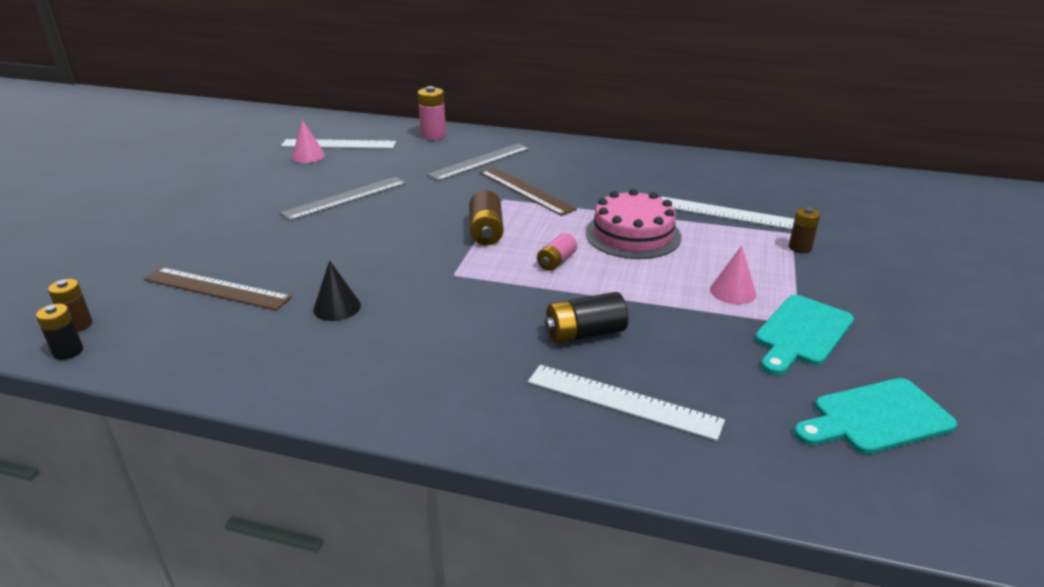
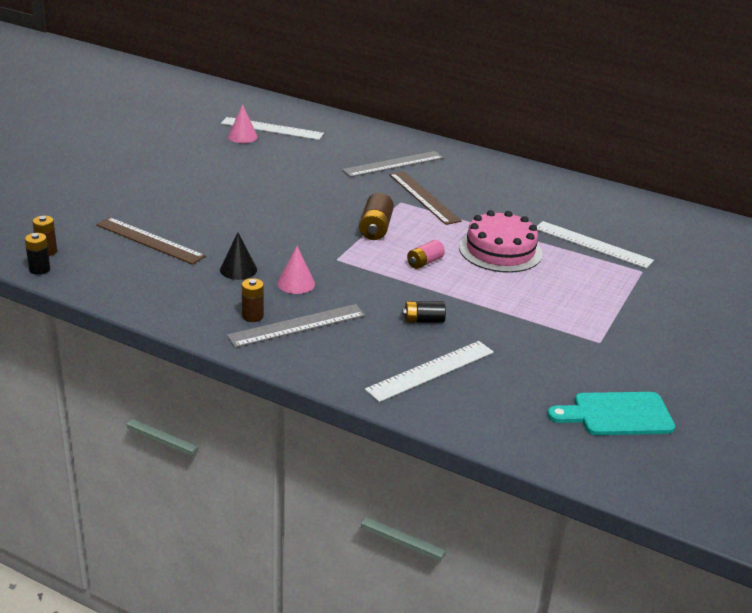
camera: 10 degrees right, 0 degrees up
grey ruler [280,177,406,221] -> grey ruler moved to [227,304,365,348]
pink battery [418,86,446,140] -> none
white ruler [528,365,725,441] -> white ruler turned 75 degrees counterclockwise [365,341,494,402]
black battery [545,292,628,344] -> black battery [402,301,446,323], size x0.67
pink cone [710,246,756,304] -> pink cone moved to [277,246,315,294]
turquoise cutting board [755,295,854,375] -> none
brown battery [789,207,820,253] -> brown battery moved to [242,278,264,322]

